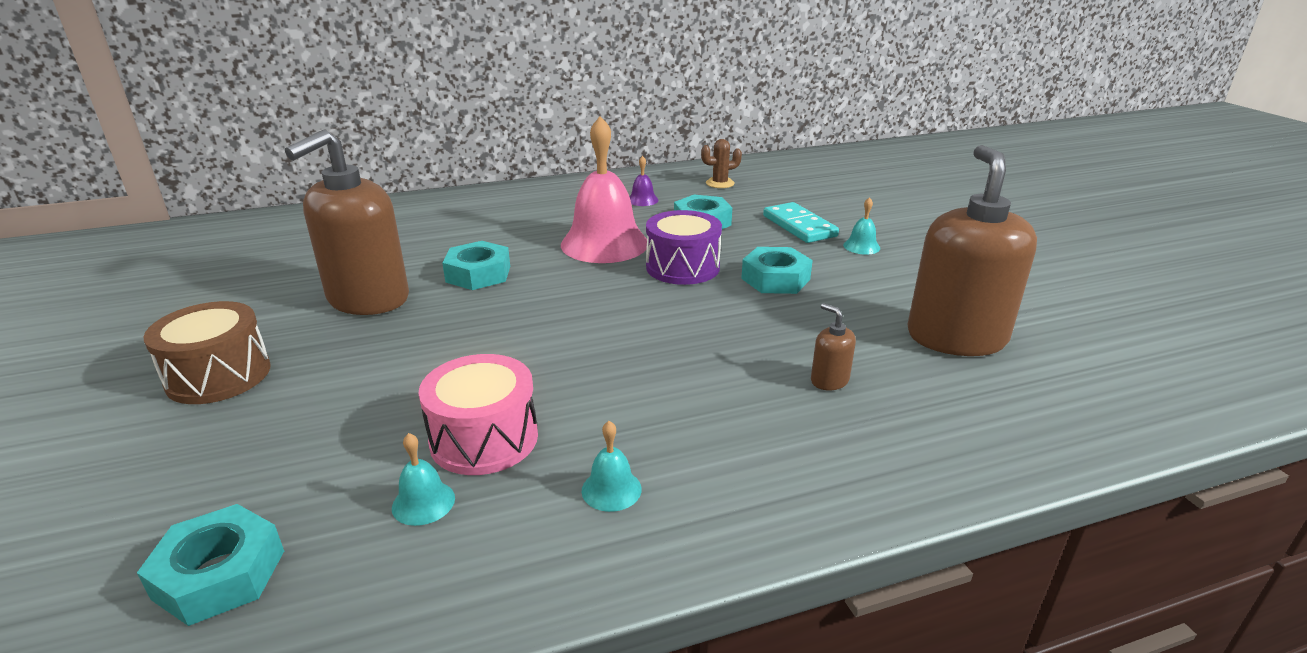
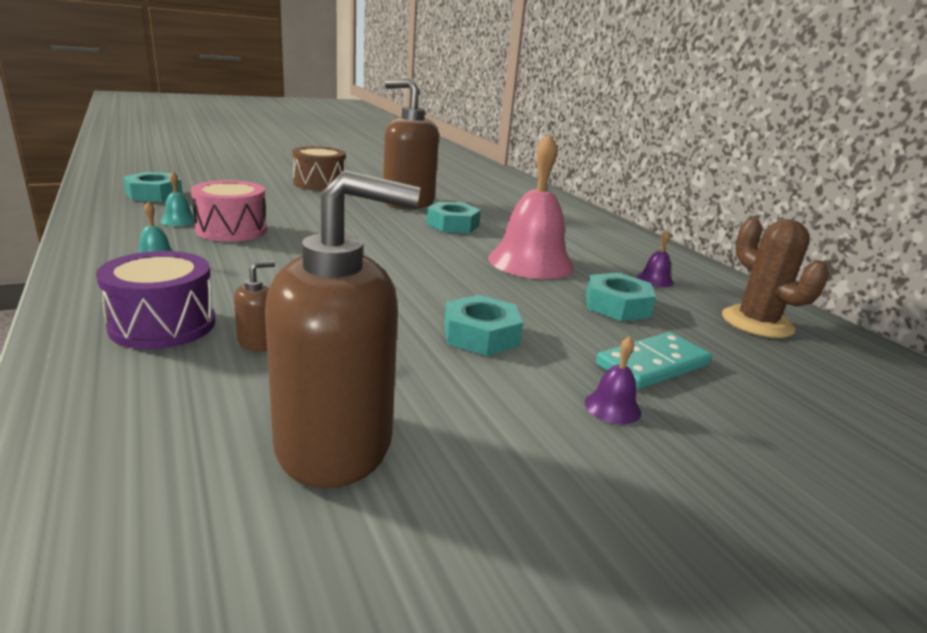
camera: 80 degrees right, 5 degrees down
purple drum [646,210,722,285] -> purple drum moved to [96,251,215,349]
brown cactus [701,139,742,188] -> brown cactus [722,218,829,338], size x1.73
turquoise bell [843,197,880,255] -> purple bell [585,336,641,425]

